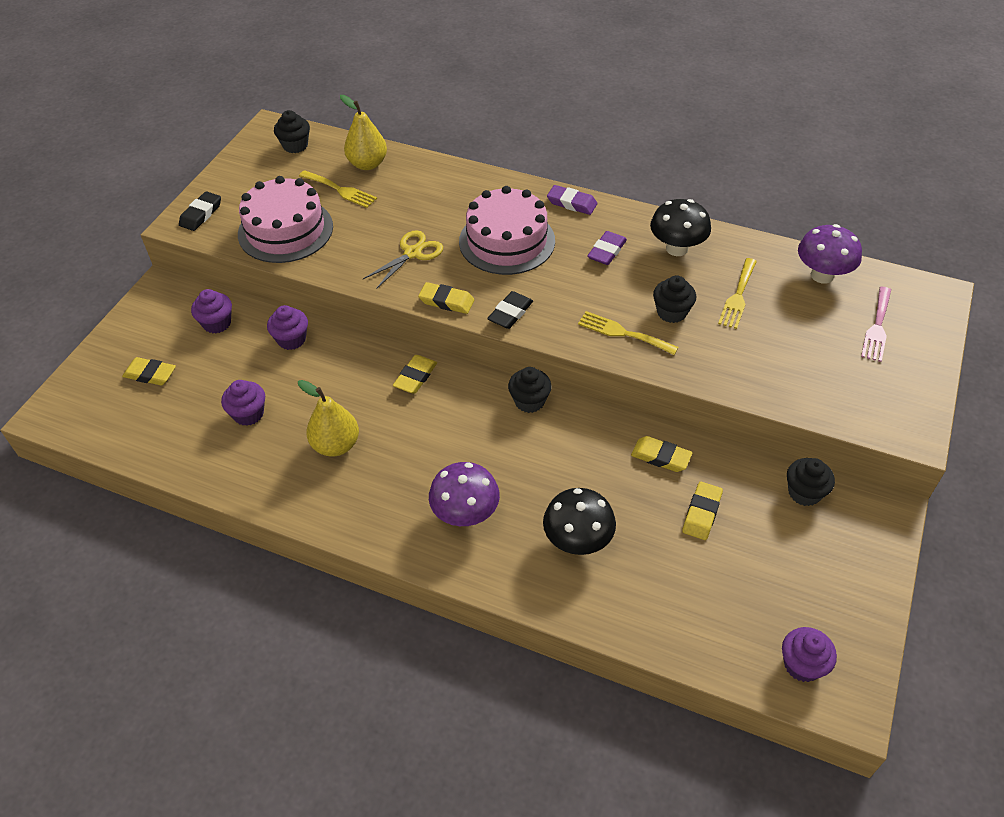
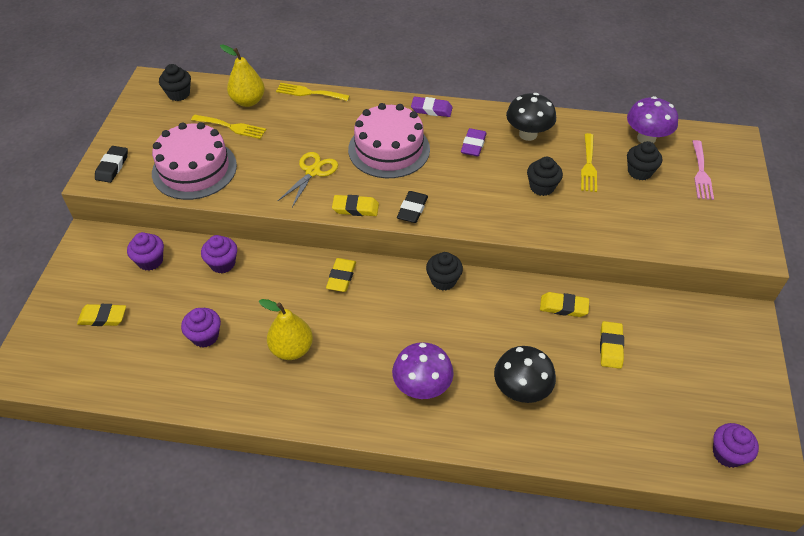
camera: 15 degrees left, 0 degrees up
yellow fork [578,311,679,355] -> yellow fork moved to [276,83,350,101]
black cupcake [787,458,835,506] -> black cupcake moved to [627,141,662,181]

